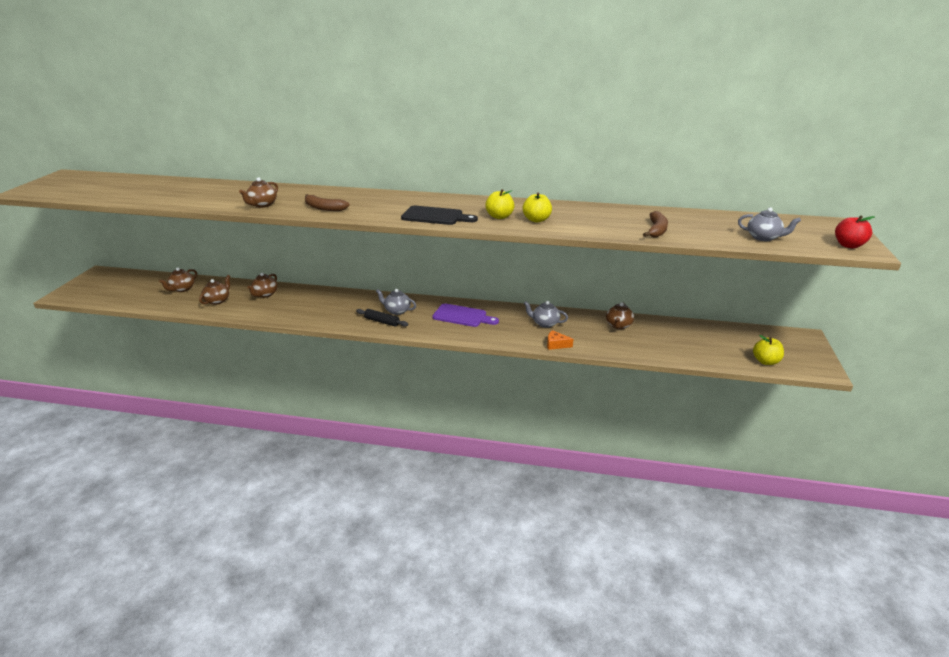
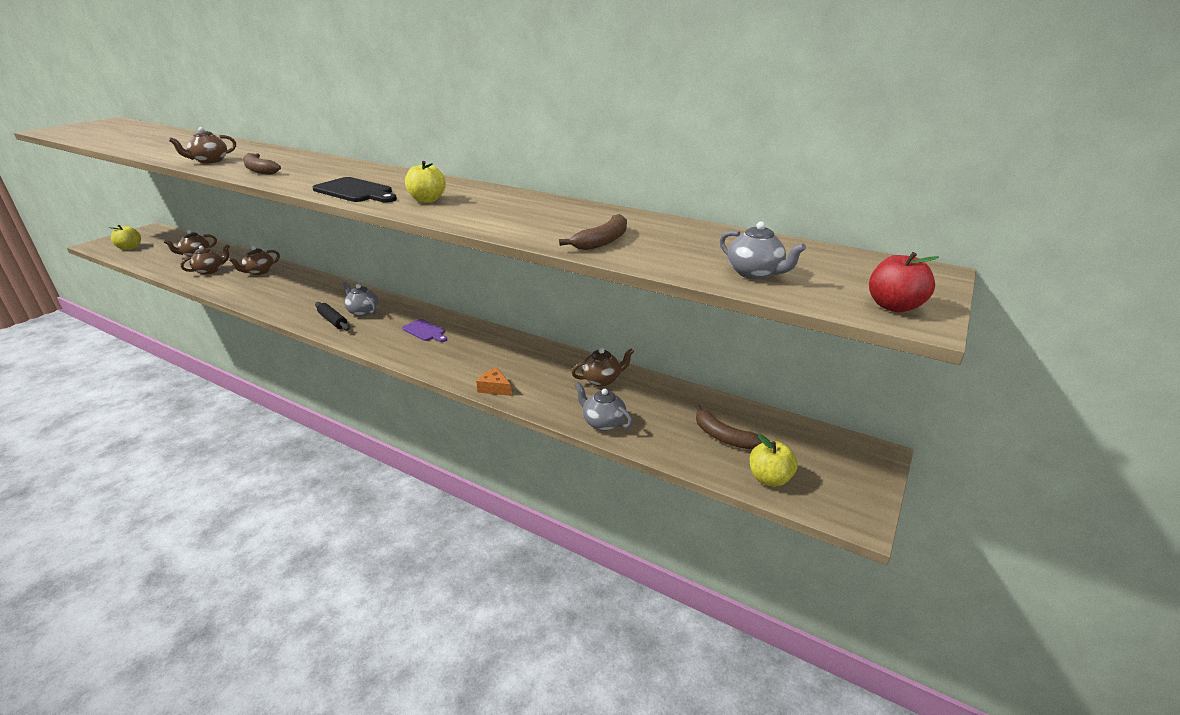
camera: 20 degrees right, 0 degrees up
purple cutting board [432,303,499,327] -> purple cutting board [402,319,447,342], size x0.65
yellow apple [523,192,552,223] -> yellow apple moved to [109,225,141,250]
grey teapot [524,301,568,328] -> grey teapot moved to [575,382,633,431]
brown teapot [606,302,634,329] -> brown teapot turned 150 degrees counterclockwise [571,348,634,386]
none -> brown banana [696,405,762,450]

